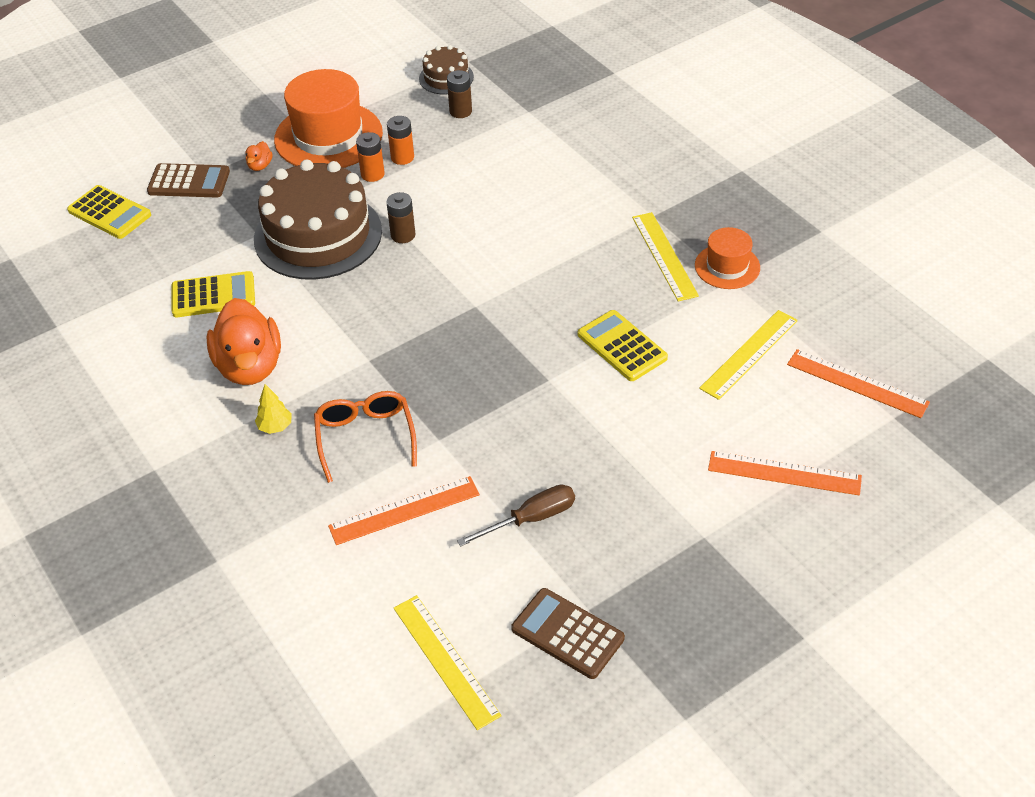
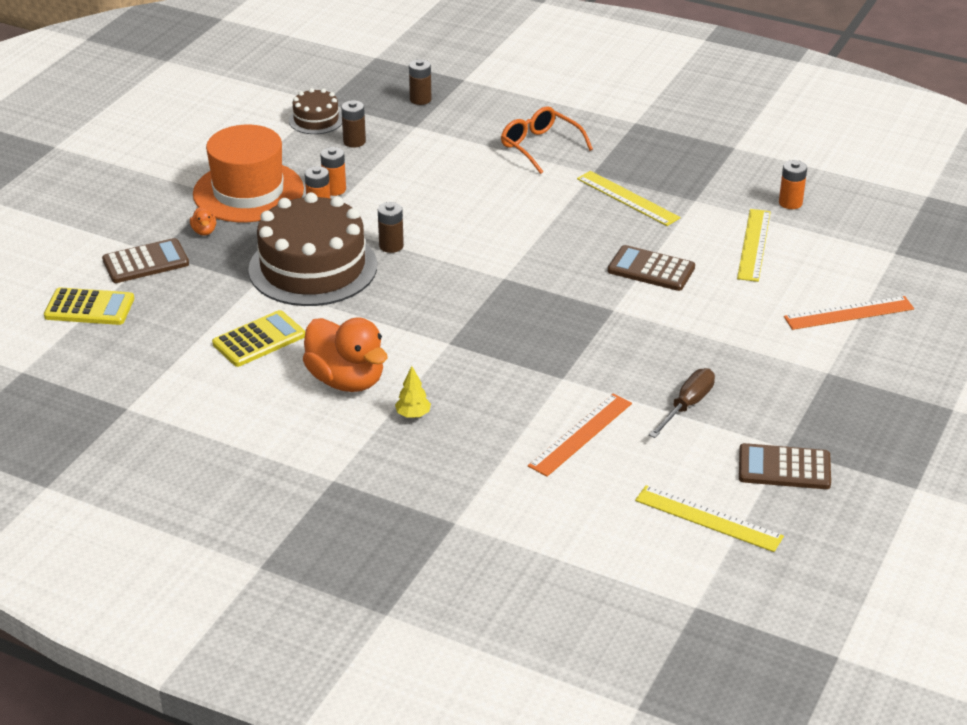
camera: 30 degrees left, 10 degrees down
orange glasses [314,391,417,483] -> orange glasses moved to [501,106,593,174]
yellow calculator [578,310,668,381] -> brown calculator [608,245,695,291]
orange hat [695,227,760,289] -> none
orange ruler [787,349,930,418] -> none
none -> brown battery [409,59,431,105]
none -> orange battery [779,160,807,209]

